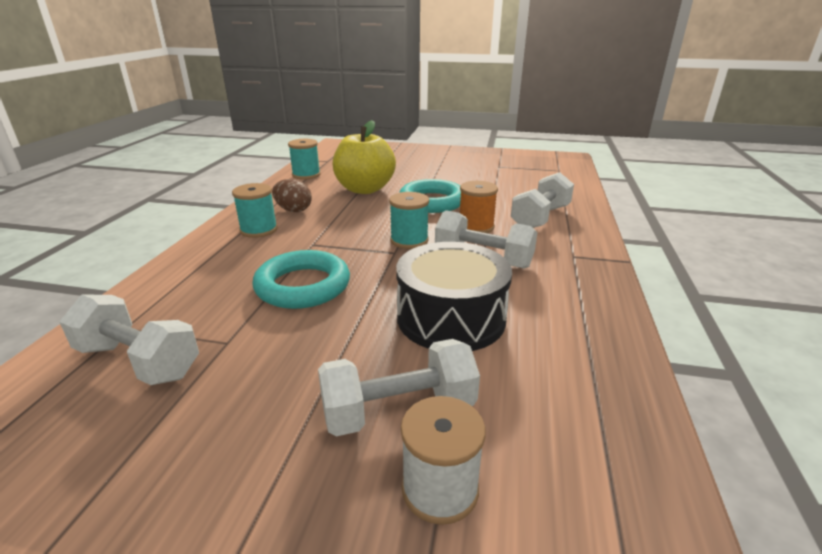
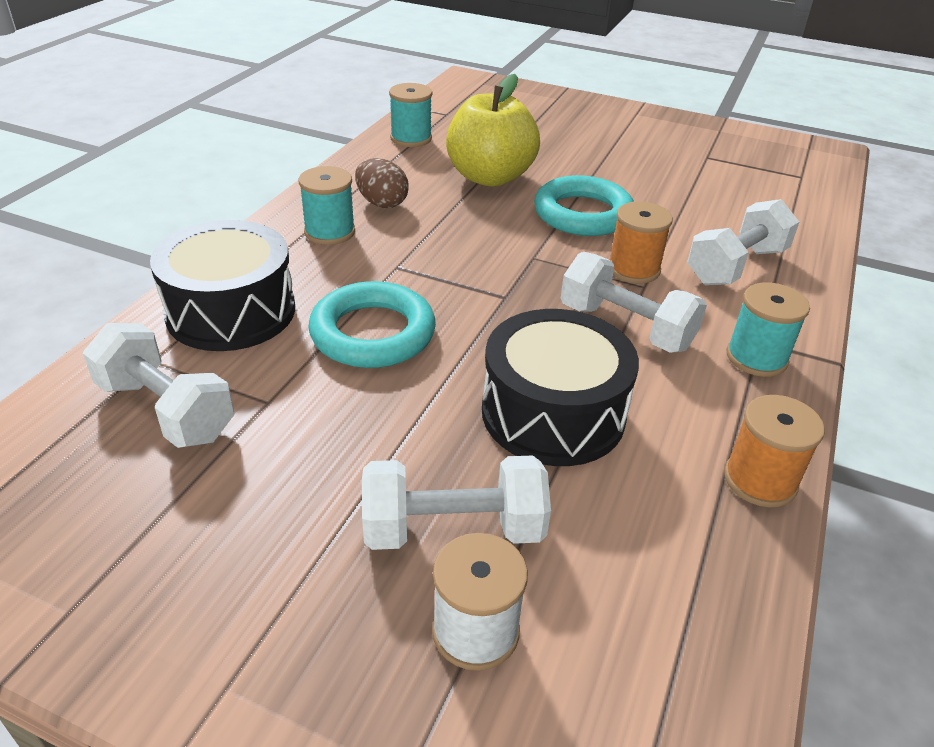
camera: 10 degrees right, 10 degrees up
turquoise spool [389,192,429,249] -> turquoise spool moved to [726,283,810,377]
none -> black drum [150,220,295,351]
none -> orange spool [724,395,825,507]

